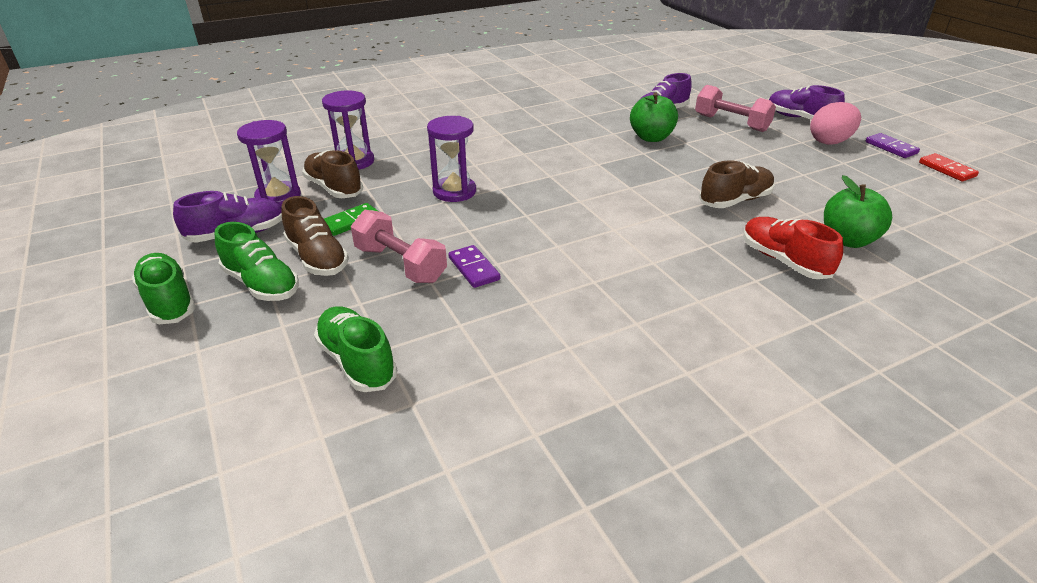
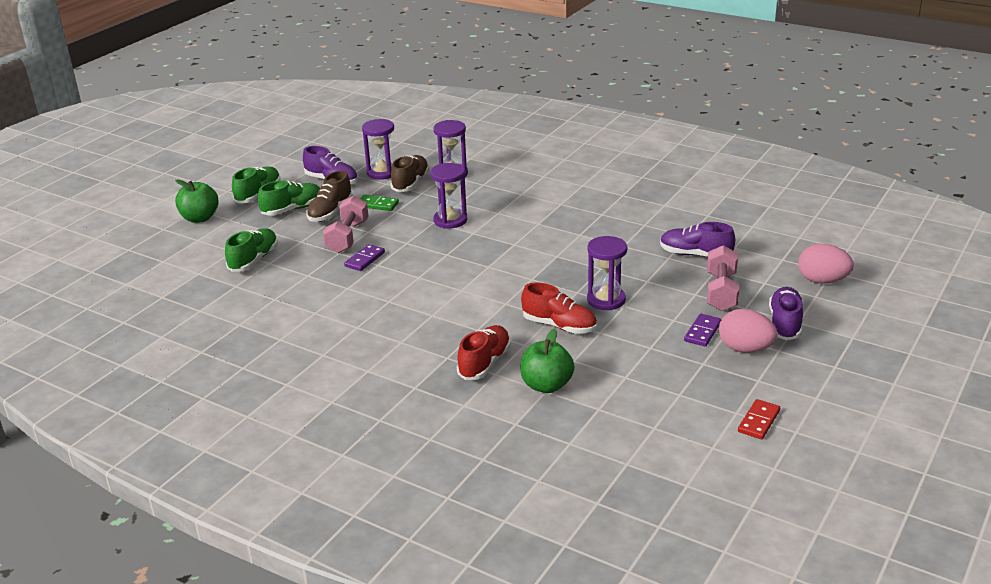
camera: 60 degrees right, 5 degrees down
green shoe [215,222,299,301] -> green shoe turned 135 degrees counterclockwise [258,180,320,216]
green apple [630,93,678,142] -> green apple moved to [175,179,219,223]
brown shoe [699,161,774,208] -> red shoe [521,282,597,334]
purple domino [865,133,920,158] -> purple domino moved to [684,314,721,347]
none -> purple hourglass [587,236,627,310]
none -> pink egg [798,244,854,284]

